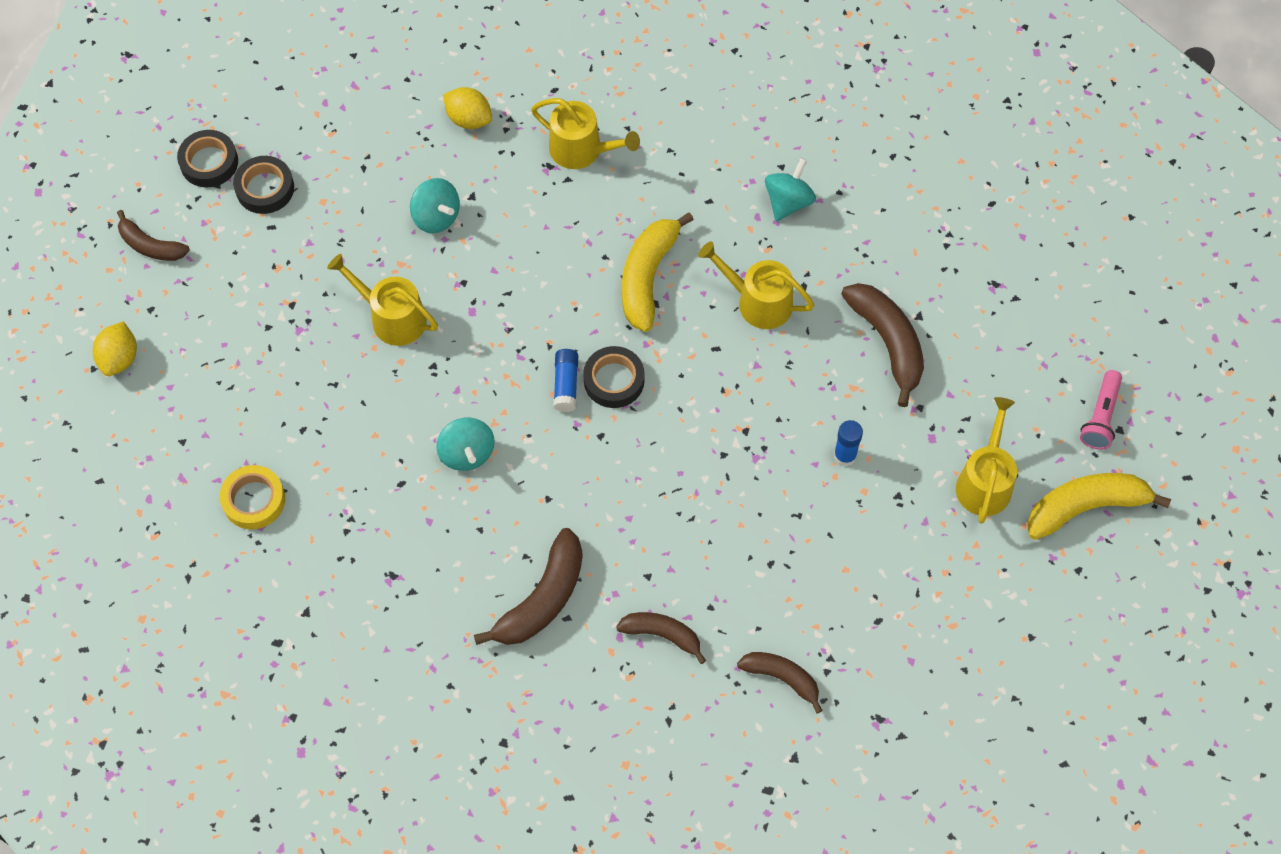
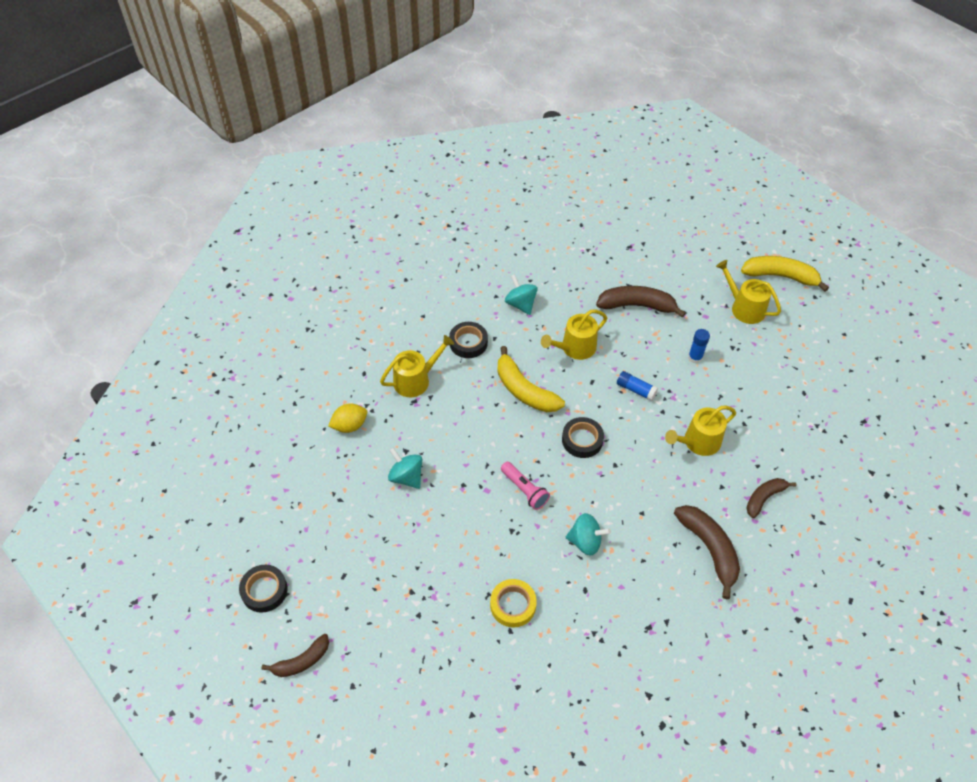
camera: 60 degrees left, 10 degrees down
yellow lemon [93,321,137,376] -> none
yellow tape [220,465,285,529] -> yellow tape moved to [490,579,537,628]
black tape [233,156,294,214] -> black tape moved to [449,322,488,358]
yellow watering can [327,254,438,346] -> yellow watering can moved to [665,405,736,456]
turquoise spinning top [410,178,460,233] -> turquoise spinning top turned 120 degrees counterclockwise [388,448,422,489]
blue glue stick [553,349,578,412] -> blue glue stick moved to [617,371,658,401]
brown banana [737,652,823,714] -> none
yellow banana [1027,473,1171,540] -> yellow banana turned 90 degrees clockwise [741,256,829,292]
pink flashlight [1080,370,1122,450] -> pink flashlight moved to [501,462,550,510]

